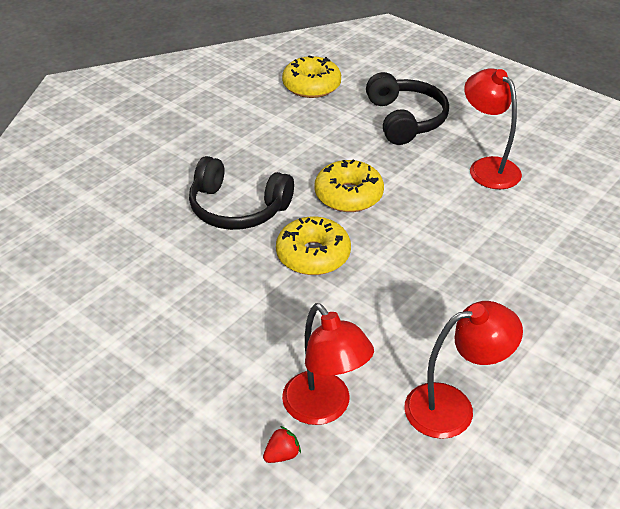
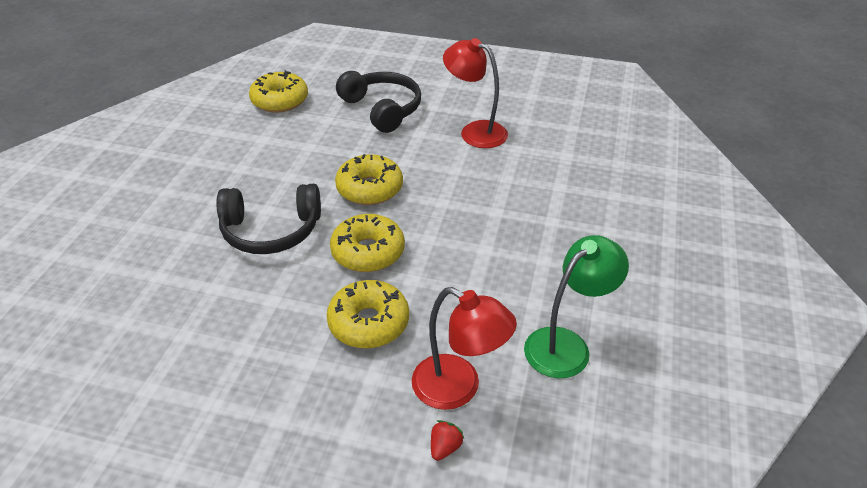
camera: 25 degrees left, 0 degrees up
red lamp [404,301,523,439] -> green lamp [524,235,629,378]
none -> yellow donut [327,280,409,348]

